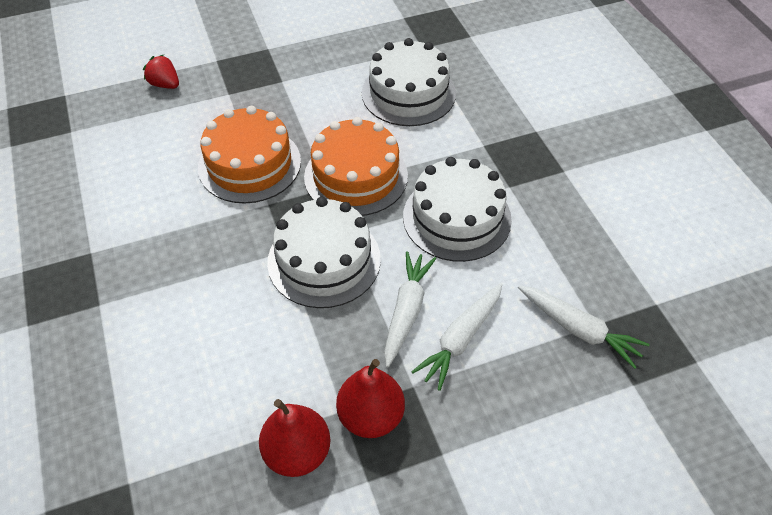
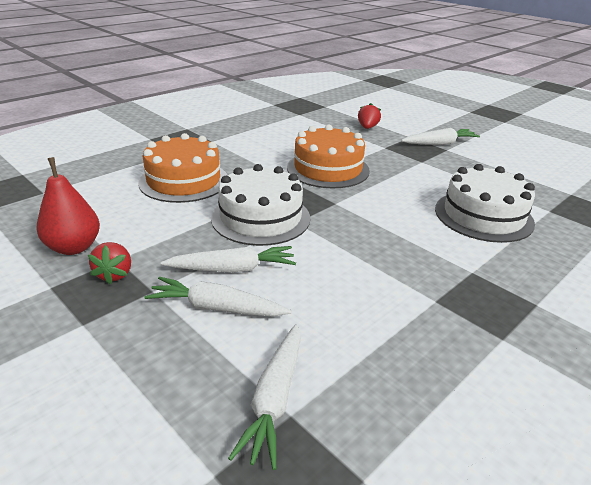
camera: 65 degrees right, 20 degrees down
orange cake [304,117,408,216] -> orange cake moved to [138,133,228,203]
red pear [336,359,405,438] -> red strawberry [88,242,131,284]
white cake [403,157,512,262] -> none
none -> white carrot [401,128,480,145]

